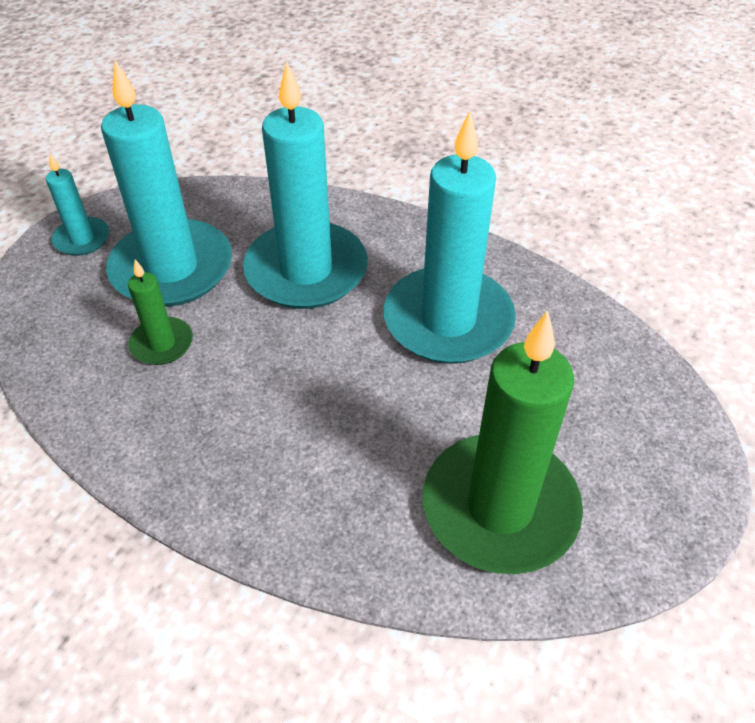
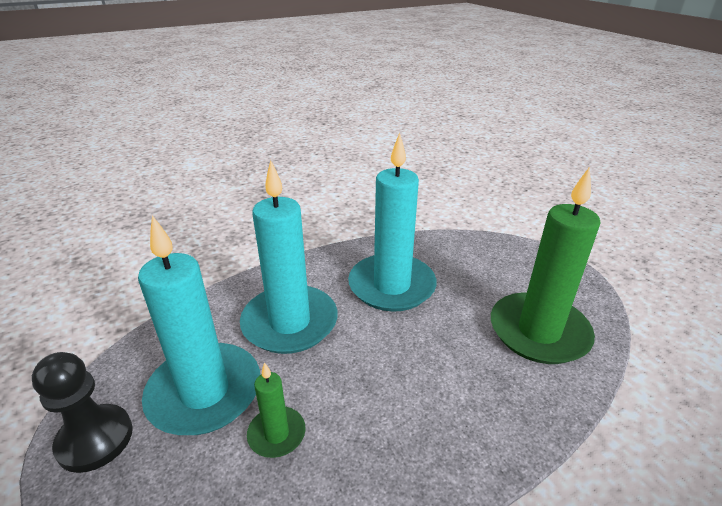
camera: 55 degrees left, 15 degrees down
turquoise candle [46,154,109,256] -> black pawn [32,352,133,473]

